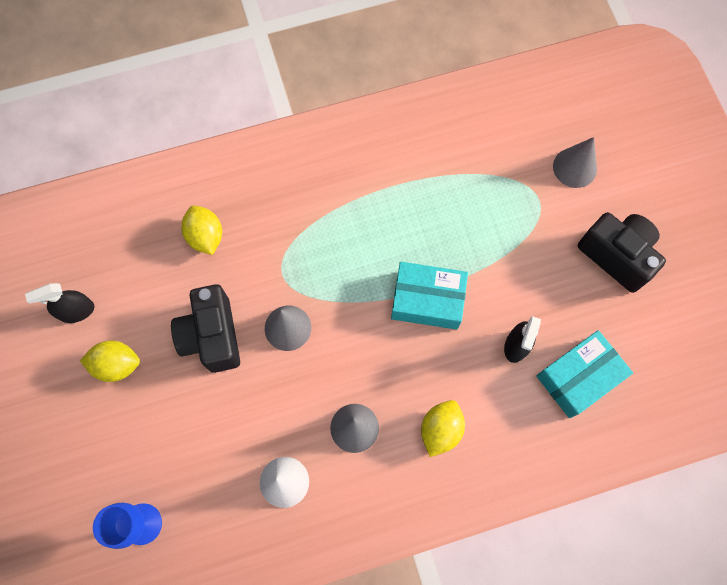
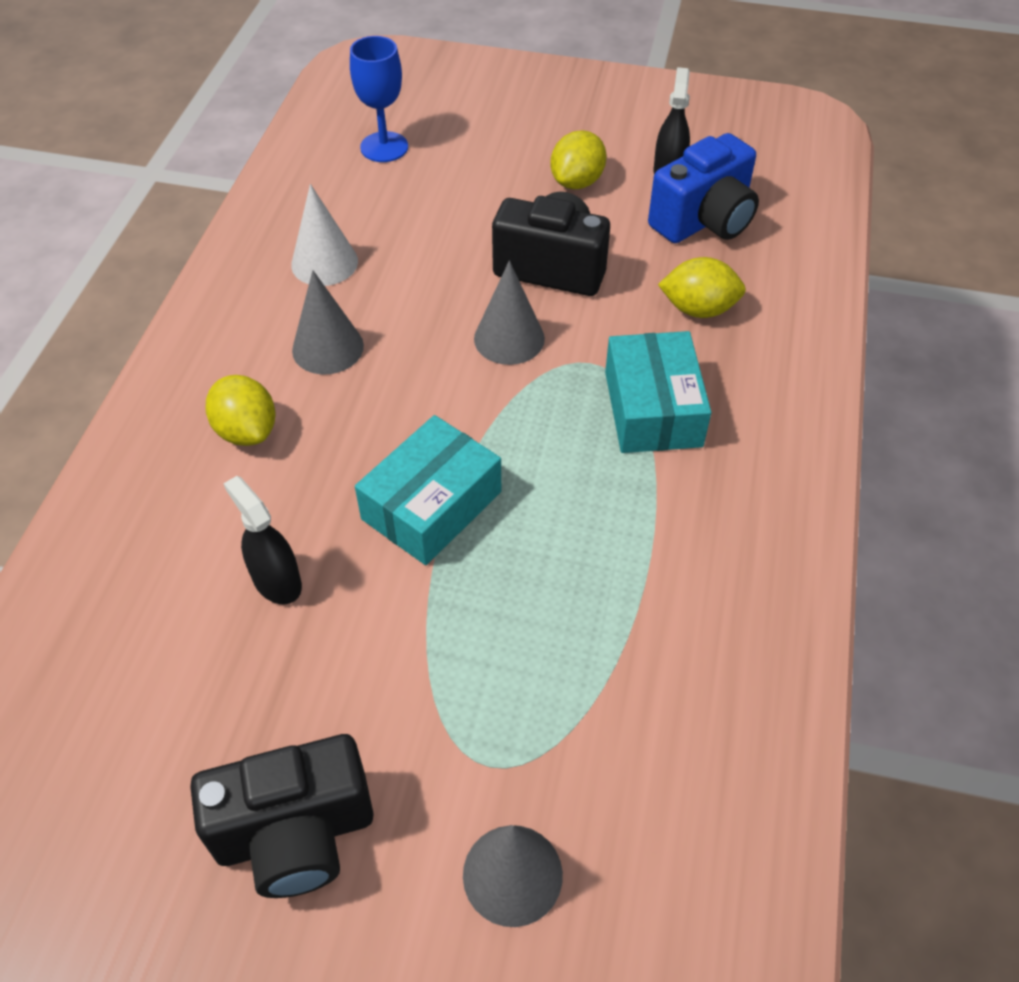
camera: 120 degrees right, 20 degrees down
turquoise box [536,330,633,418] -> turquoise box moved to [605,331,711,453]
none -> blue camera [648,133,759,243]

